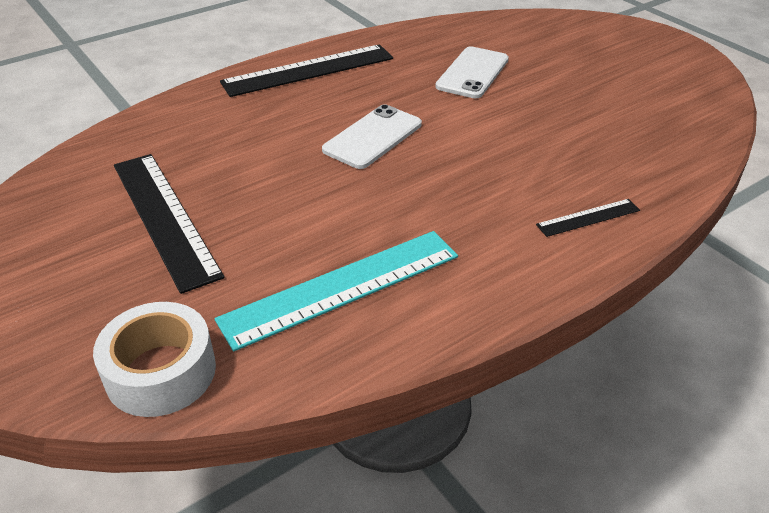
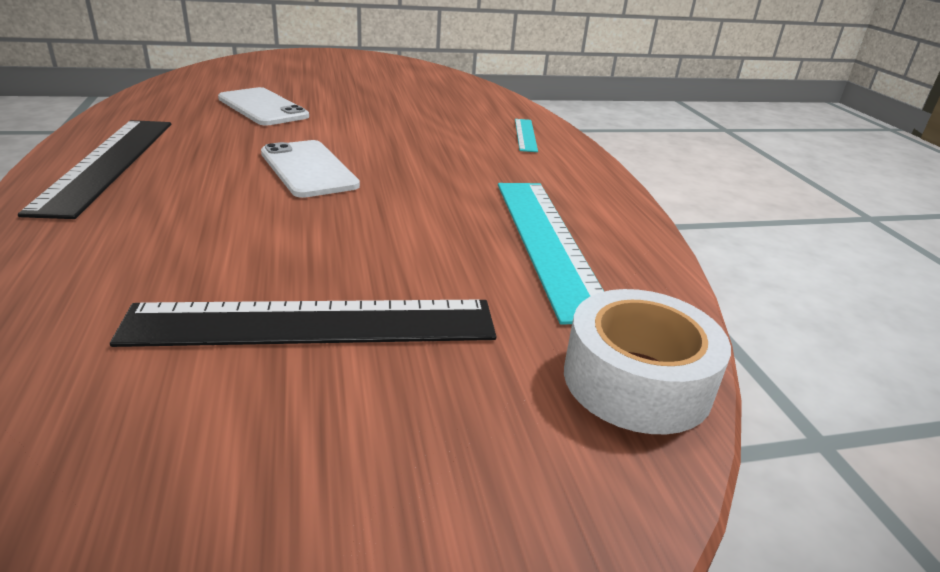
camera: 70 degrees left, 10 degrees down
black ruler [536,199,640,237] -> turquoise ruler [515,119,538,152]

